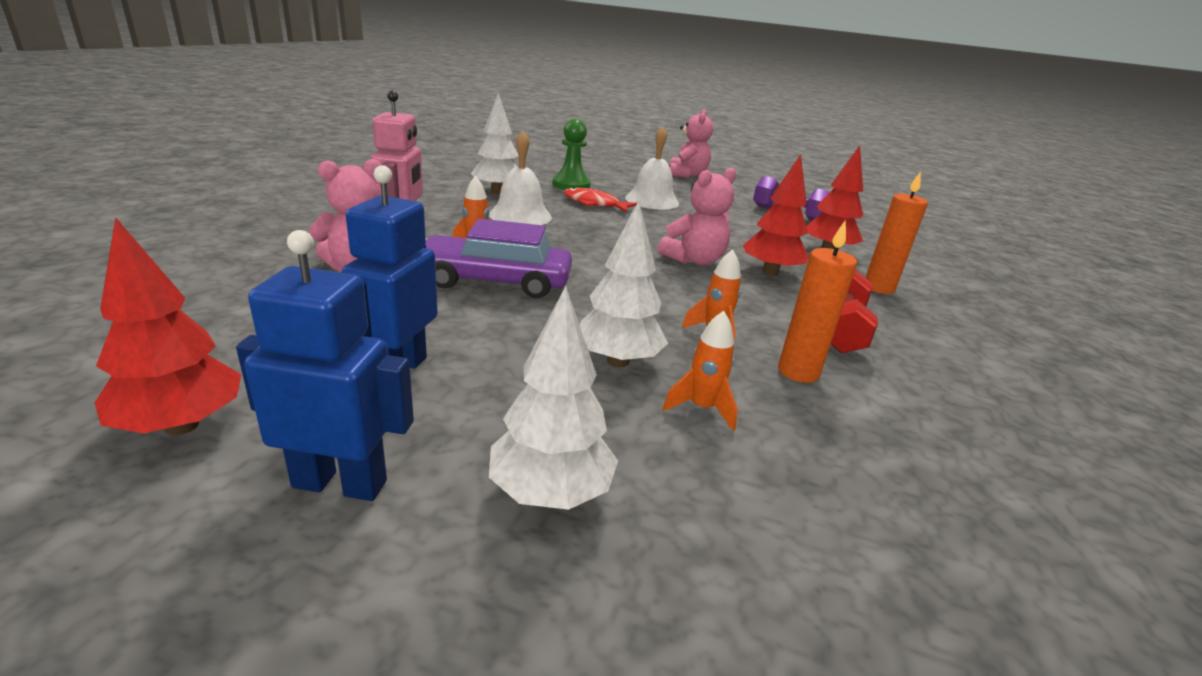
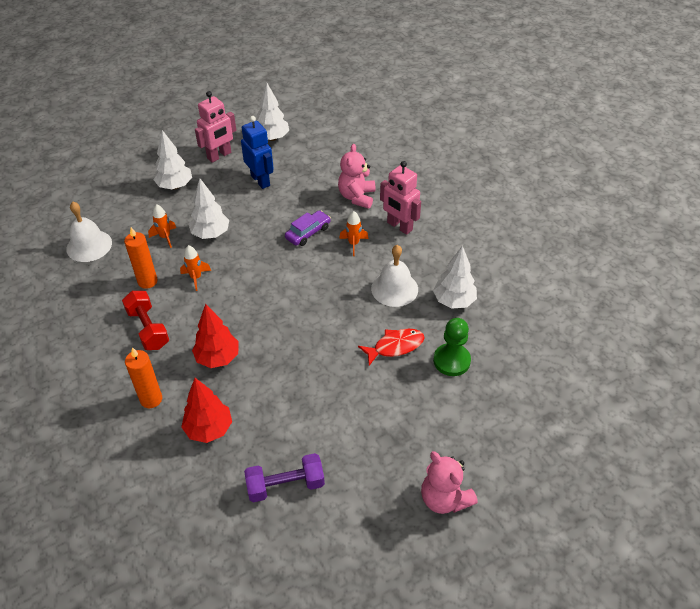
camera: 135 degrees right, 20 degrees up
red tree [95,217,241,435] -> white tree [257,83,289,141]
blue robot [236,230,414,501] -> pink robot [195,91,236,163]
purple car [425,219,572,298] -> purple car [285,210,331,246], size x0.61
white bell [625,126,679,209] -> white bell moved to [66,202,112,262]
pink teddy bear [658,168,737,265] -> none

